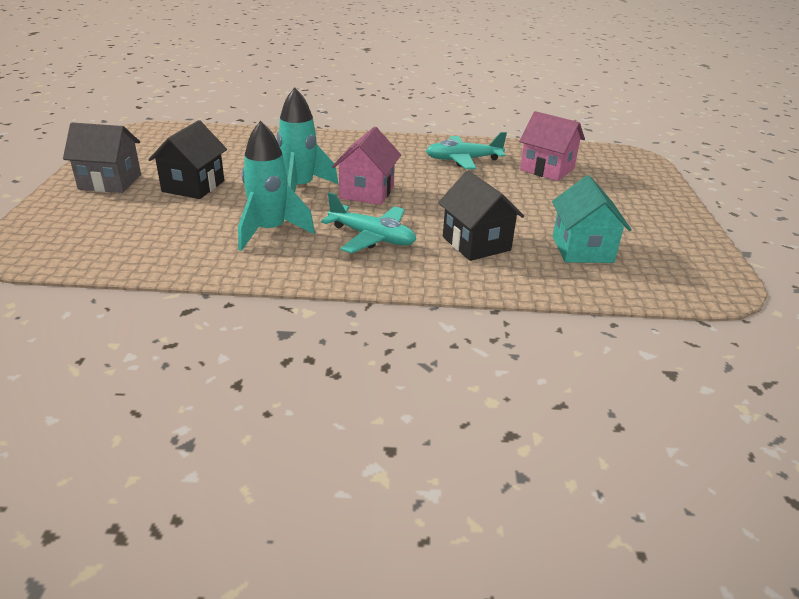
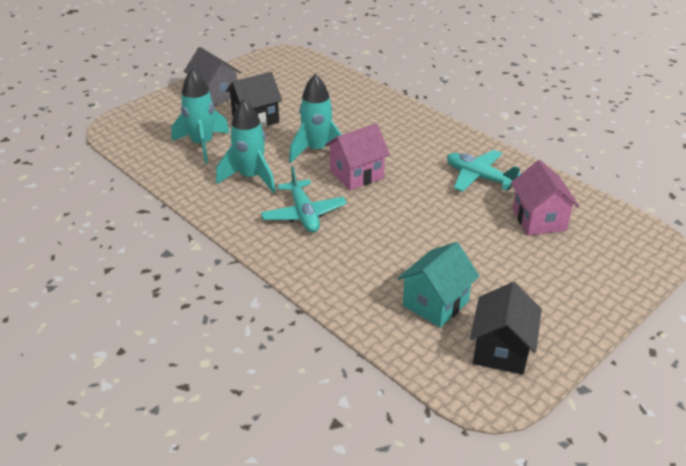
camera: 45 degrees right, 5 degrees up
black house [438,170,524,261] -> black house moved to [470,282,542,375]
none -> turquoise rocket [171,69,230,164]

